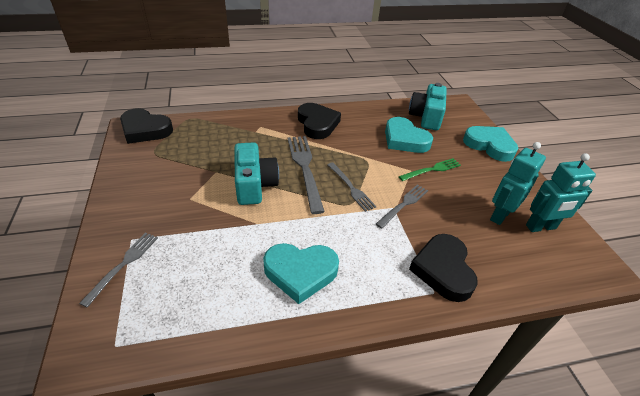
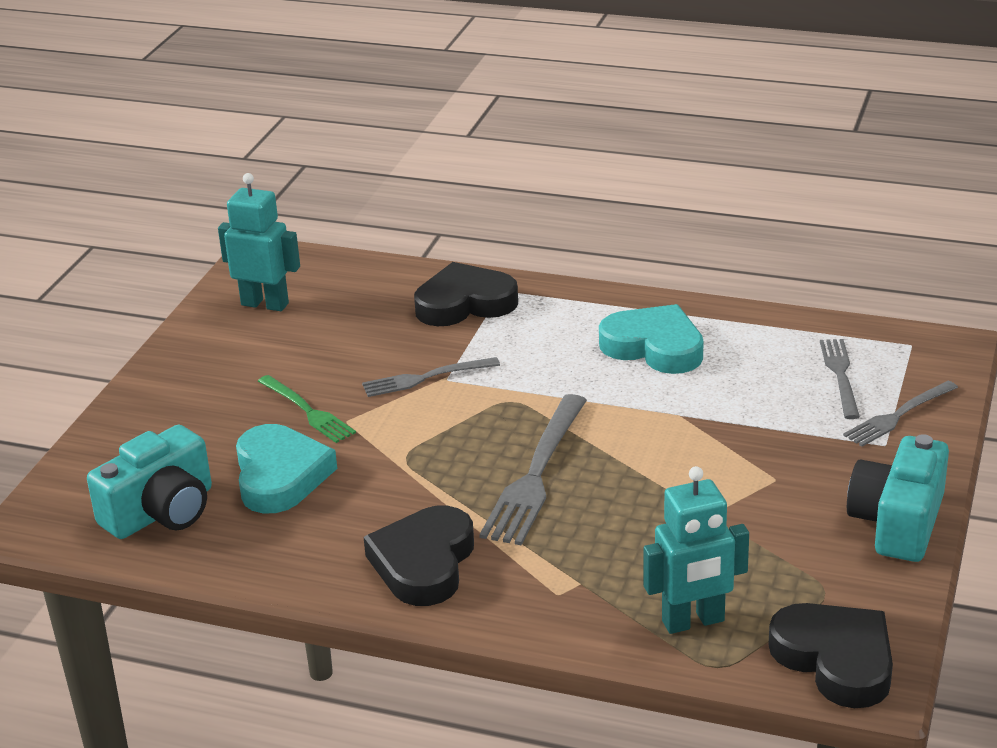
camera: 145 degrees left, 10 degrees down
turquoise camera [234,142,279,205] -> turquoise camera moved to [847,434,949,562]
grey fork [327,162,377,212] -> grey fork moved to [820,339,860,419]
green fork [399,158,461,181] -> green fork turned 135 degrees counterclockwise [258,375,356,443]
black heart [409,234,478,302] -> black heart turned 135 degrees counterclockwise [414,262,518,326]
turquoise heart [463,126,518,162] -> none
turquoise robot [490,142,546,225] -> turquoise robot moved to [644,466,749,634]

